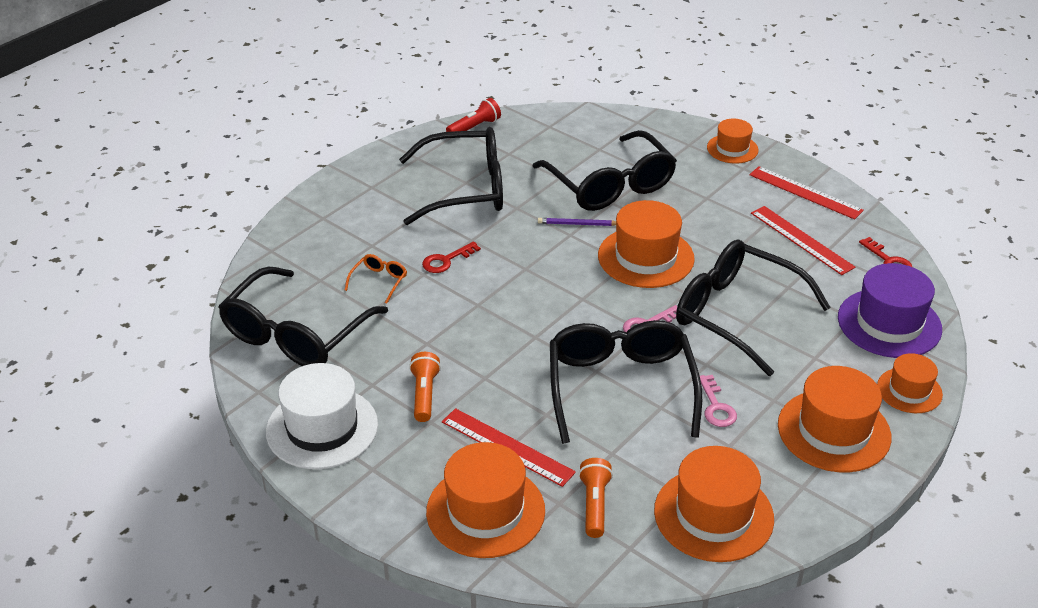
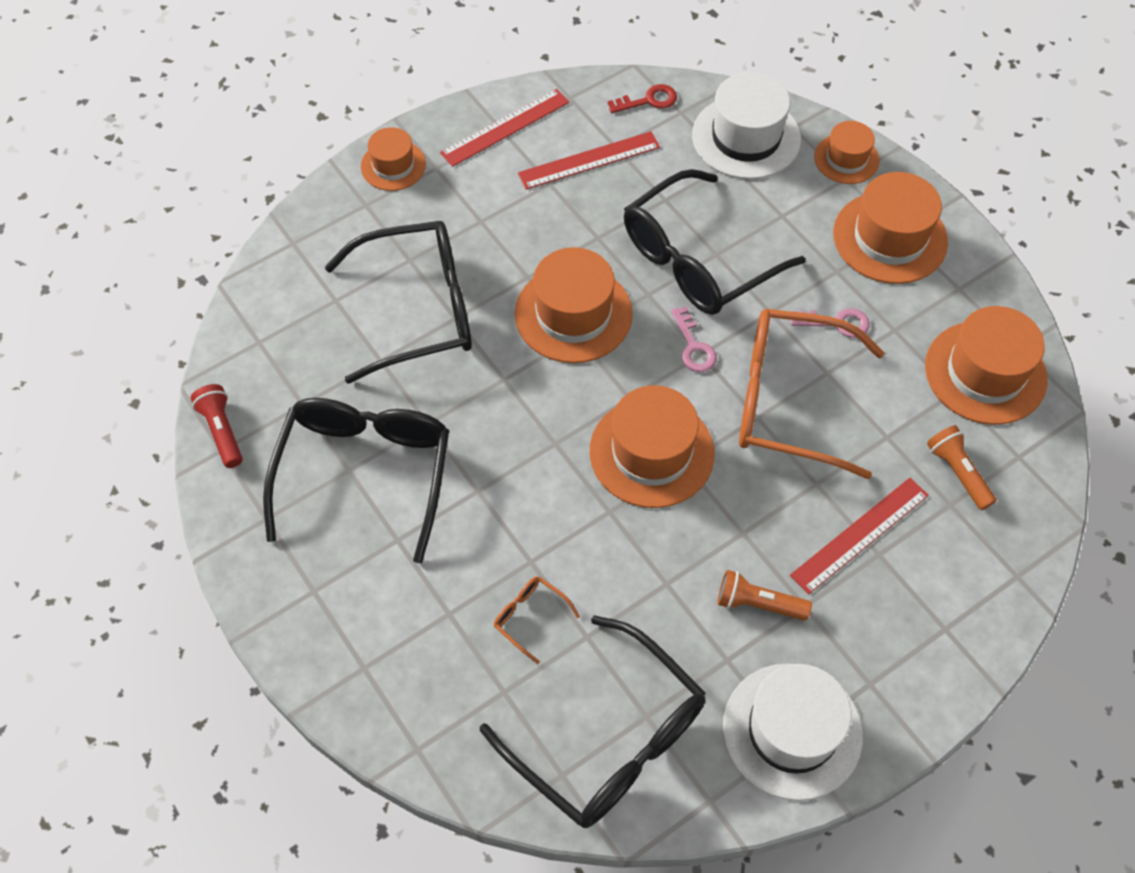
camera: 75 degrees left, 20 degrees up
red key [422,242,481,273] -> none
orange hat [426,442,545,558] -> orange hat moved to [590,385,715,508]
purple pencil [538,218,616,226] -> none
black glasses [550,320,702,444] -> orange glasses [739,309,884,479]
orange flashlight [578,458,613,538] -> orange flashlight turned 45 degrees clockwise [927,425,997,510]
purple hat [838,263,942,358] -> white hat [692,72,801,179]

